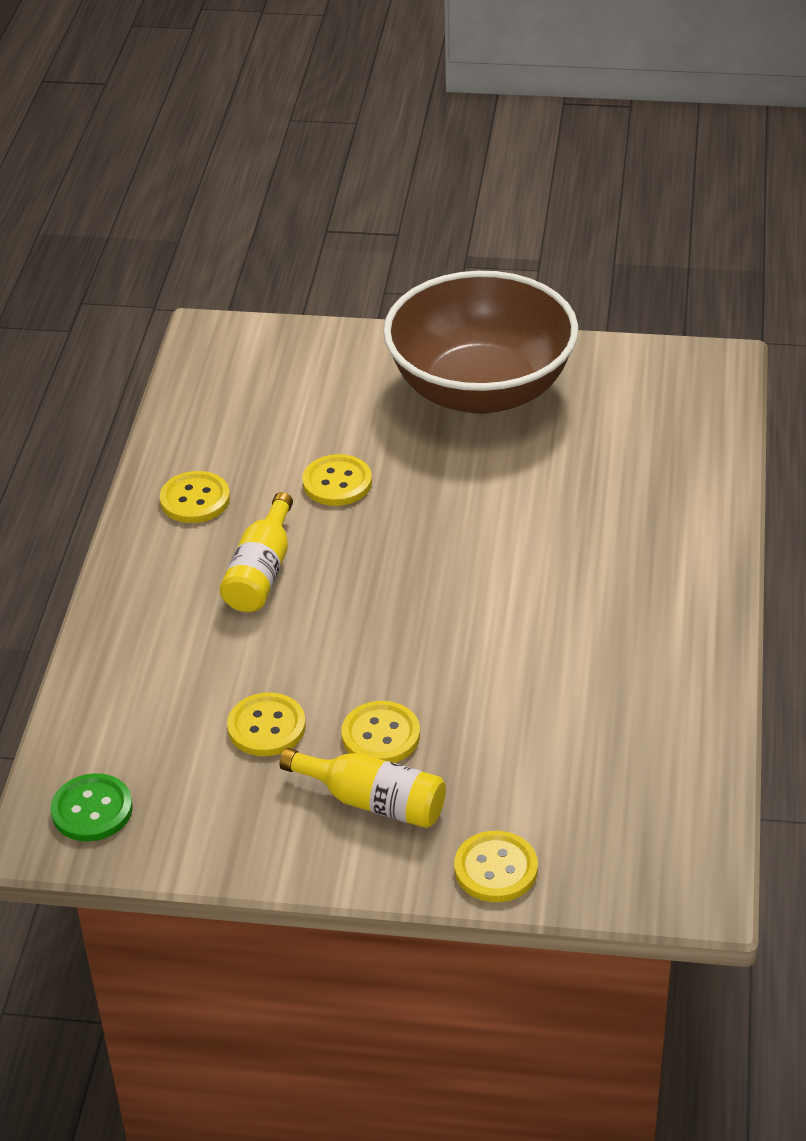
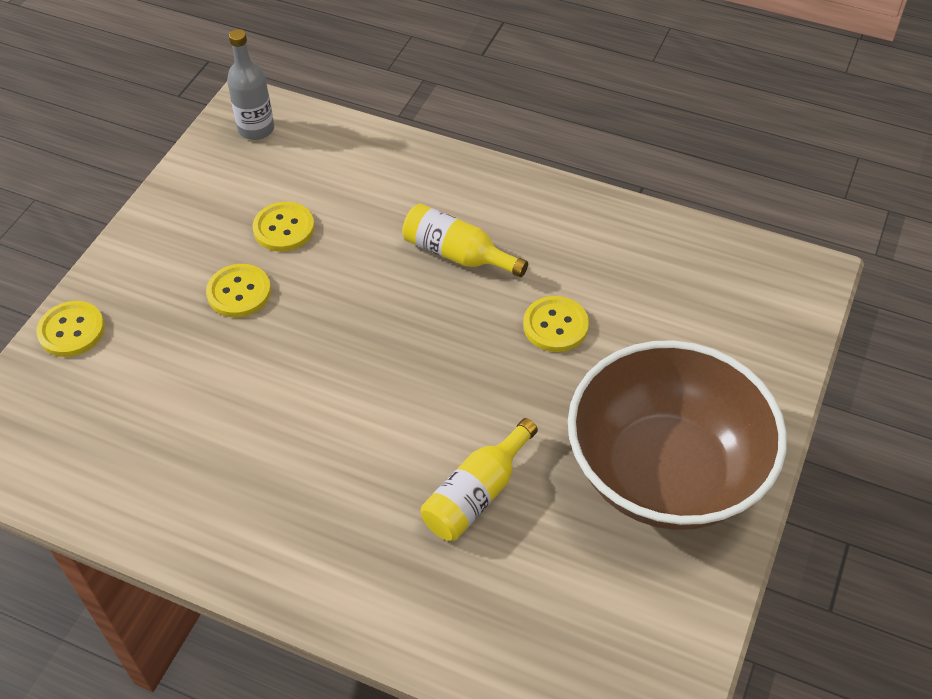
camera: 105 degrees right, 10 degrees up
green button [51,773,133,841] -> grey bottle [227,29,274,140]
yellow button [160,471,230,523] -> none
yellow bottle [280,748,446,828] -> yellow bottle moved to [421,418,538,541]

